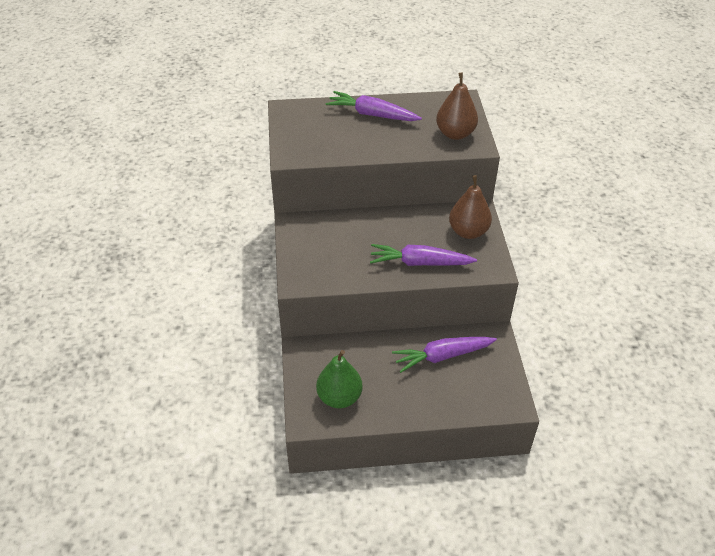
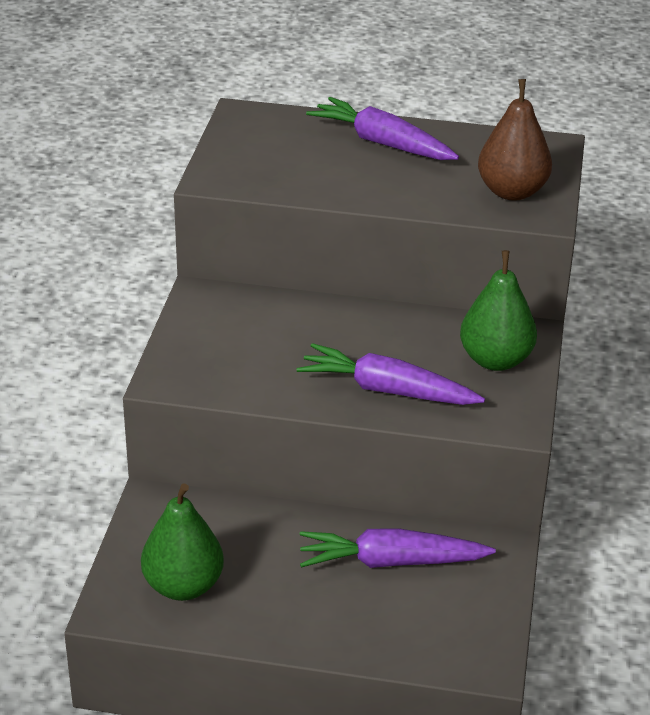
camera: 15 degrees right, 10 degrees down
brown pear [449,175,492,239] -> green pear [460,250,537,371]

